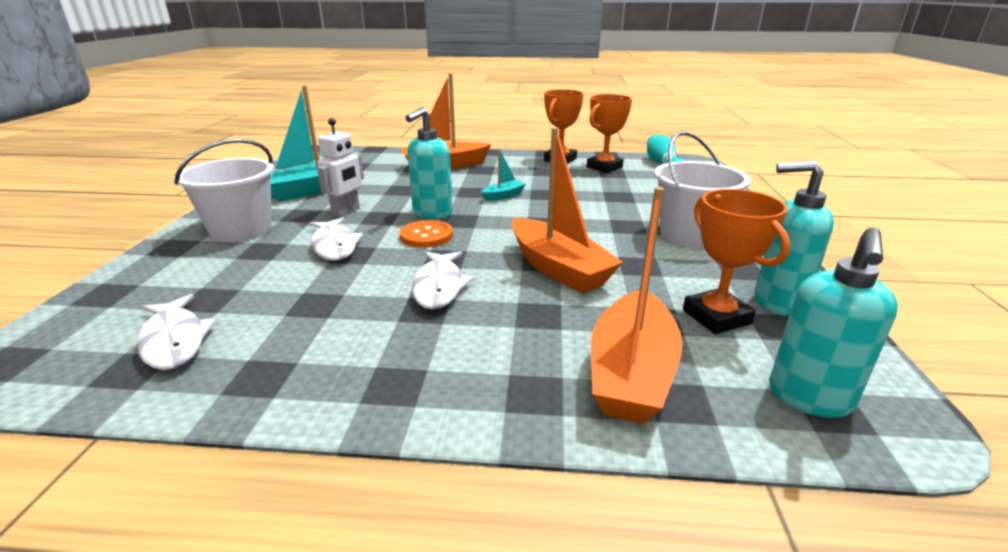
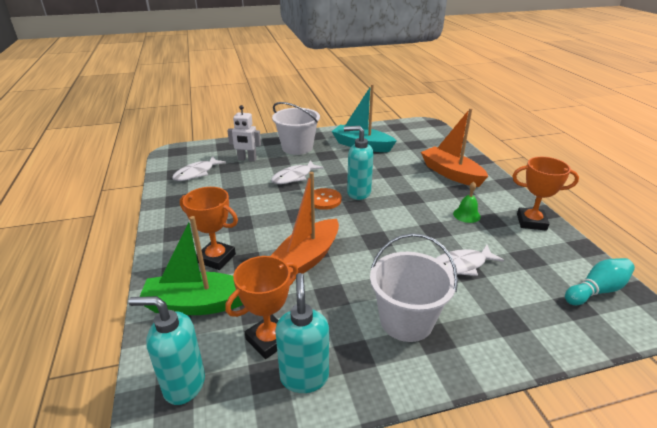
camera: 70 degrees right, 5 degrees up
white robot [317,118,364,217] -> white robot moved to [227,105,261,162]
white fish [412,251,473,310] -> white fish moved to [436,245,504,276]
turquoise boat [481,149,526,201] -> none
orange trophy [587,94,632,173] -> orange trophy moved to [180,187,238,270]
orange boat [591,187,683,424] -> green boat [139,216,243,315]
none -> green bell [453,182,481,223]

